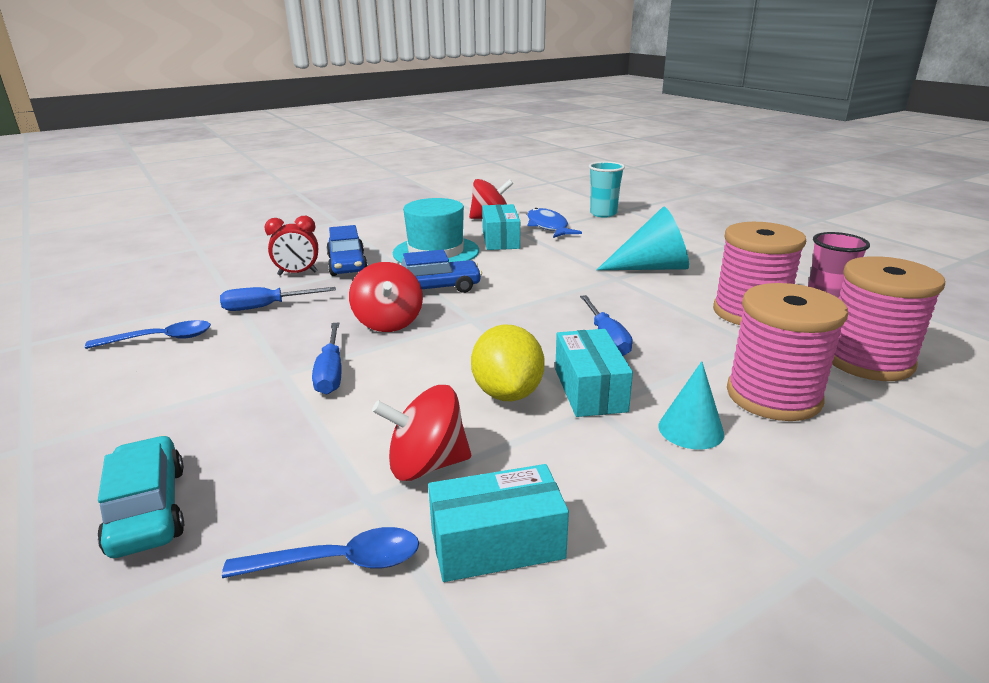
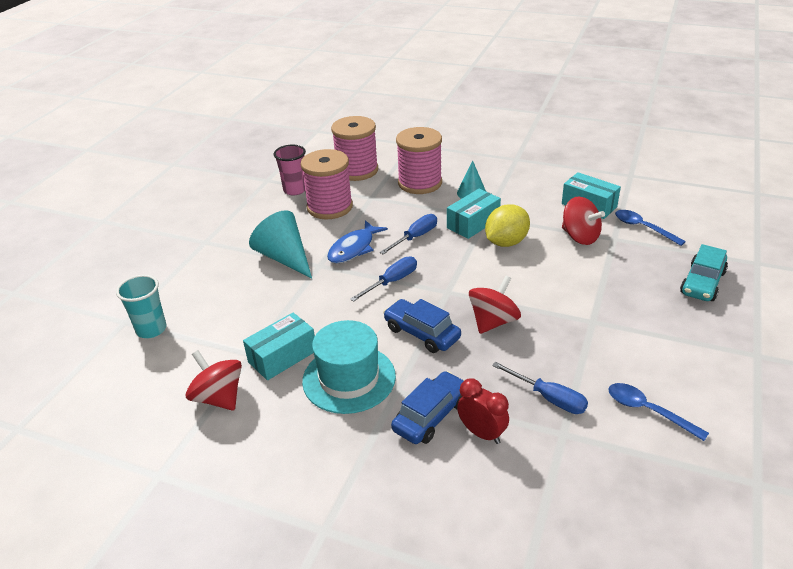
camera: 125 degrees left, 10 degrees up
blue screwdriver [312,322,342,395] -> blue screwdriver moved to [350,256,417,302]
blue fish [527,208,582,238] -> blue fish moved to [327,220,388,264]

